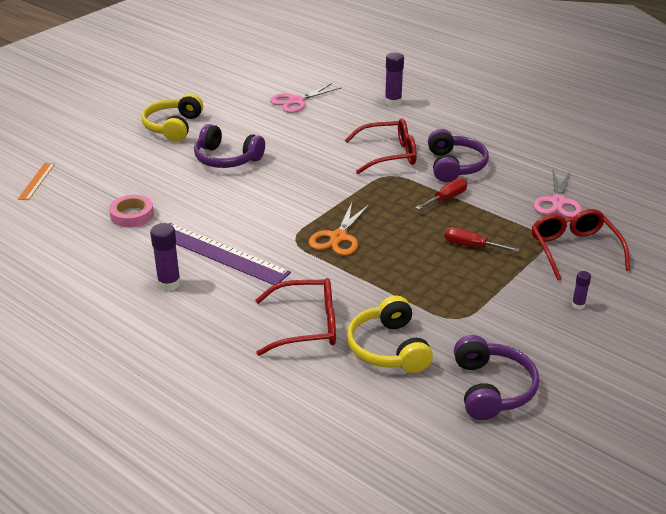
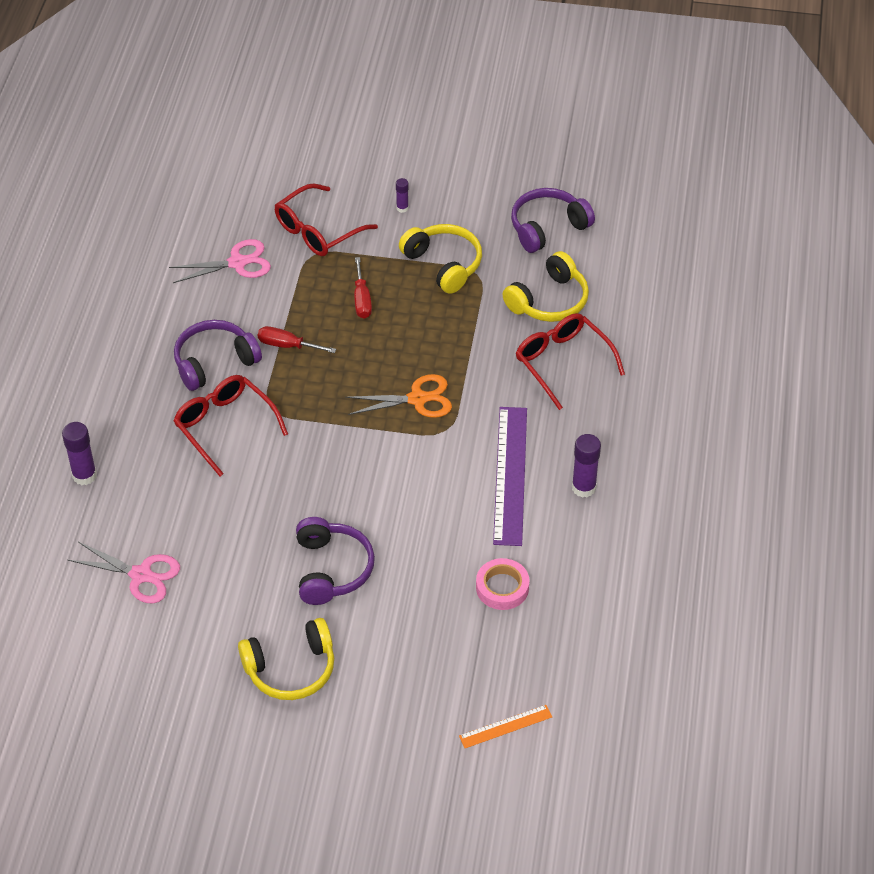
camera: 120 degrees left, 15 degrees up
none -> yellow headphones [399,224,482,294]

